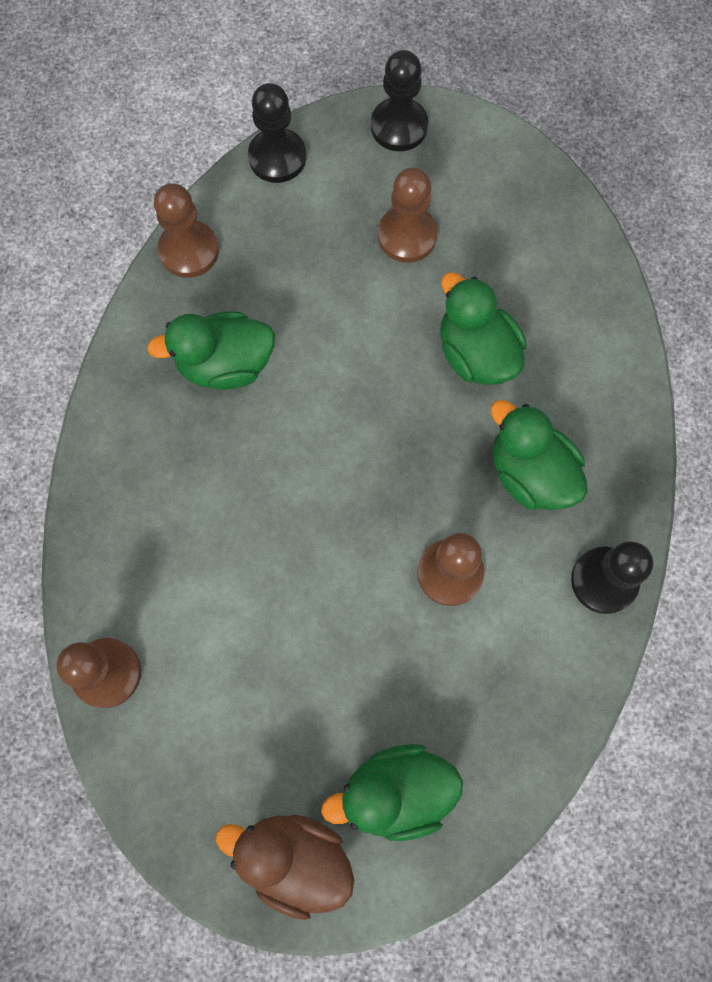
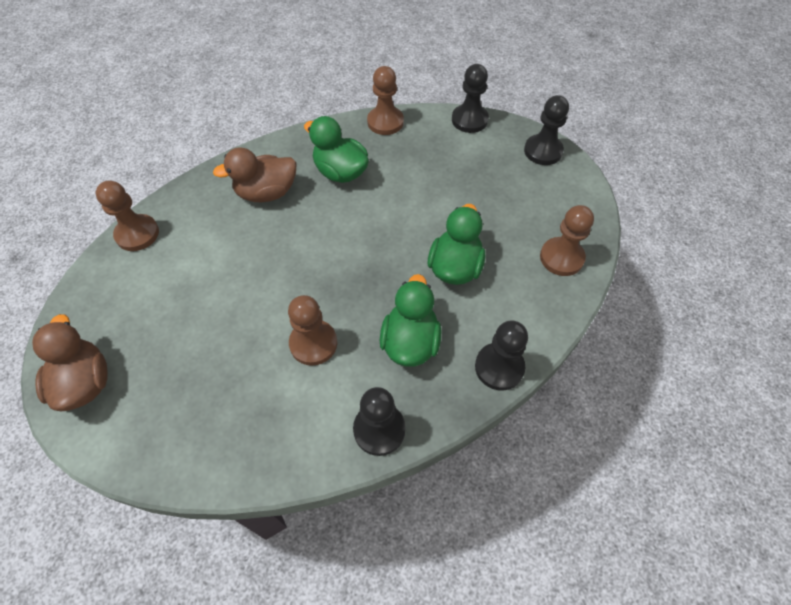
camera: 50 degrees right, 15 degrees down
green duck [321,744,463,841] -> none
brown pawn [378,167,438,263] -> brown pawn moved to [540,205,594,276]
none -> brown duck [213,147,296,202]
none -> black pawn [475,321,528,390]

